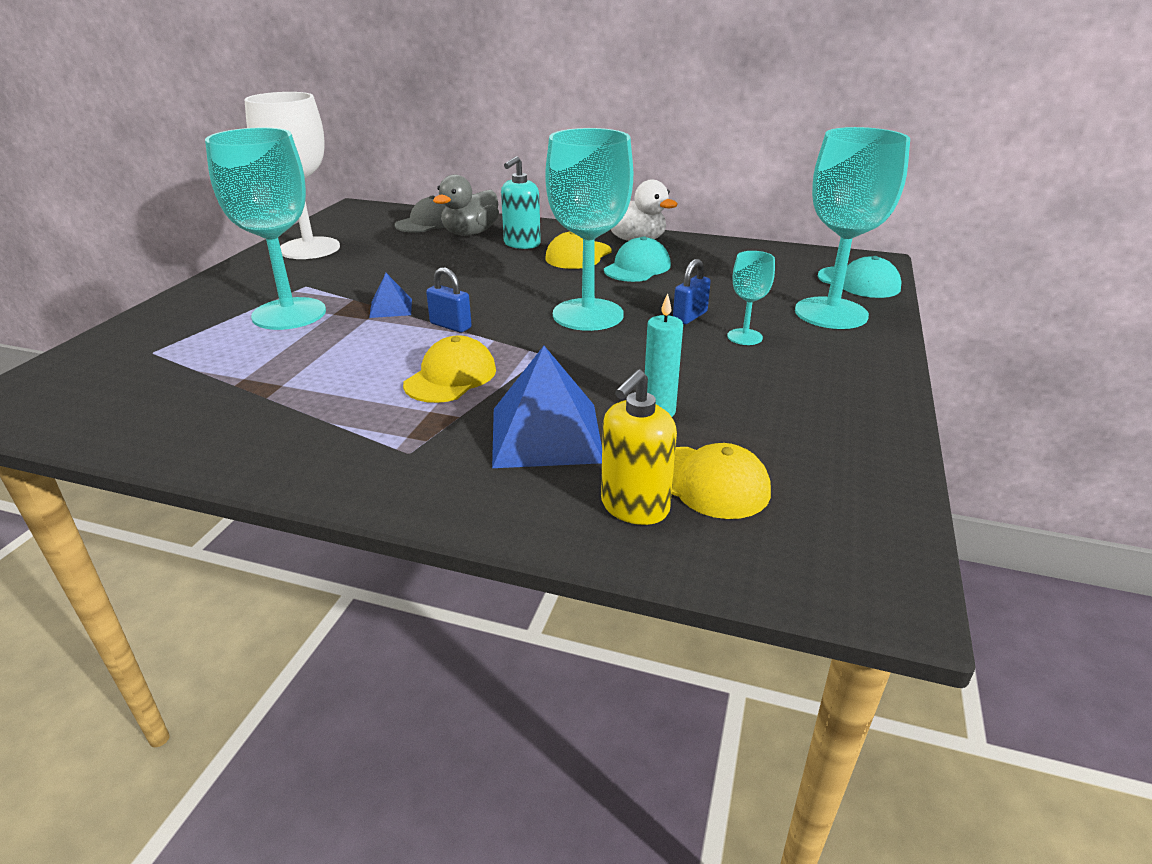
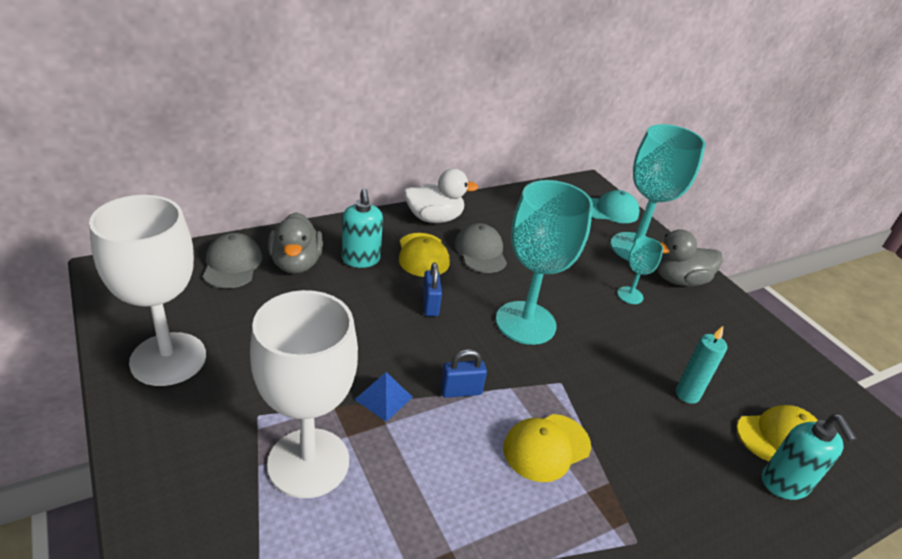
camera: 50 degrees left, 5 degrees up
turquoise goblet [205,128,326,330] -> white goblet [250,290,358,498]
yellow cap [403,335,496,403] -> yellow cap turned 105 degrees counterclockwise [503,414,591,482]
blue pyramid [492,346,602,468] -> none
yellow soap dispenser [601,370,677,525] -> turquoise soap dispenser [762,414,857,500]
turquoise cap [604,236,671,282] -> grey cap [454,223,507,273]
blue padlock [673,259,711,324] -> blue padlock moved to [422,263,442,316]
none -> grey duck [656,229,723,286]

